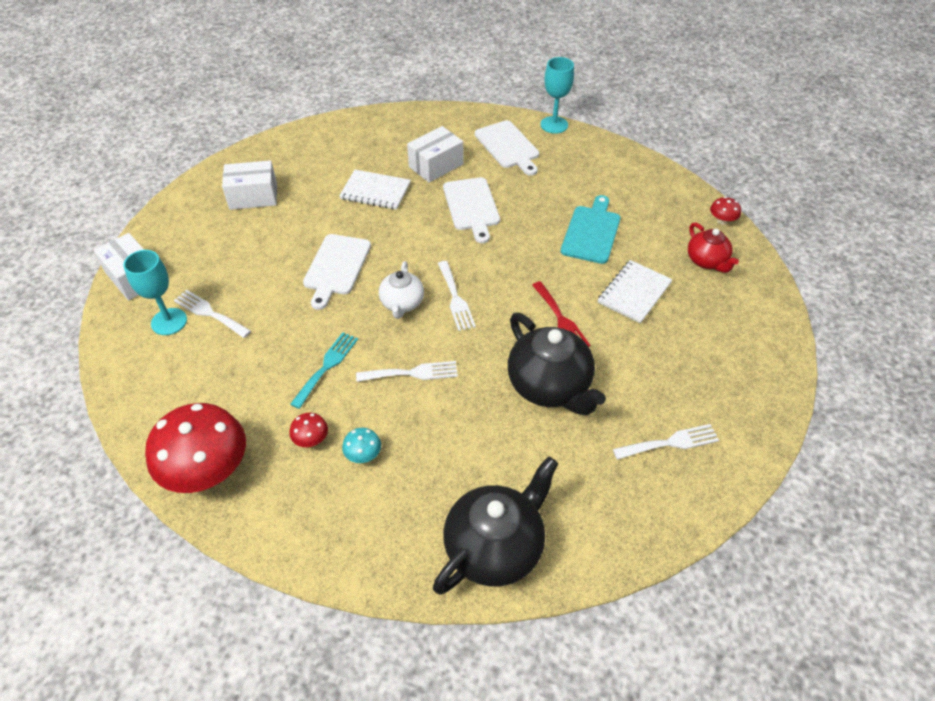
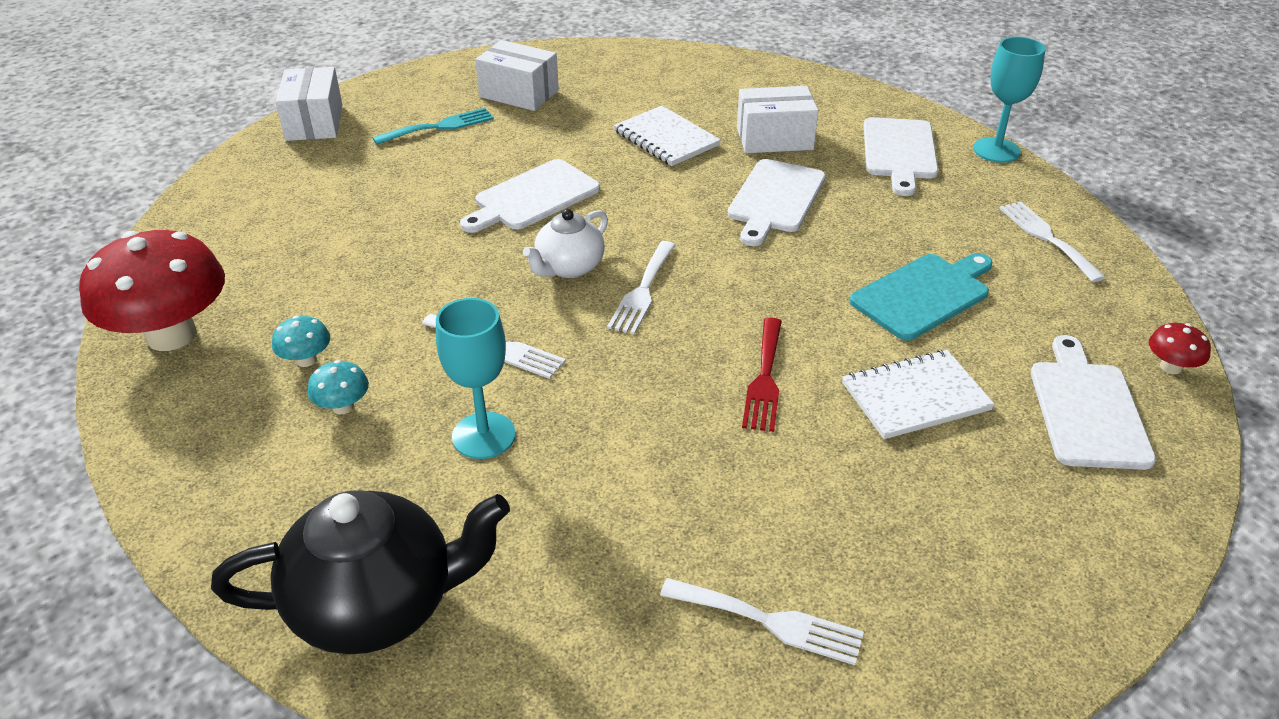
camera: 35 degrees right, 10 degrees down
turquoise goblet [123,250,187,335] -> turquoise goblet moved to [436,298,516,459]
white fork [174,290,251,338] -> white fork moved to [999,202,1106,282]
red mushroom [289,413,328,447] -> turquoise mushroom [272,316,330,367]
turquoise fork [290,332,358,409] -> turquoise fork moved to [373,108,494,145]
black teapot [508,313,606,416] -> none
red teapot [688,223,739,273] -> white cutting board [1031,335,1156,470]

